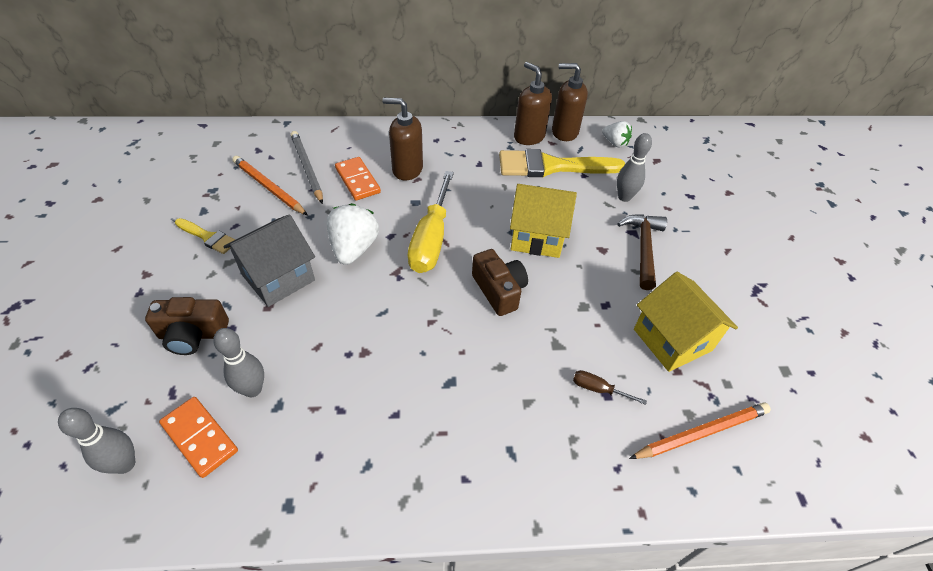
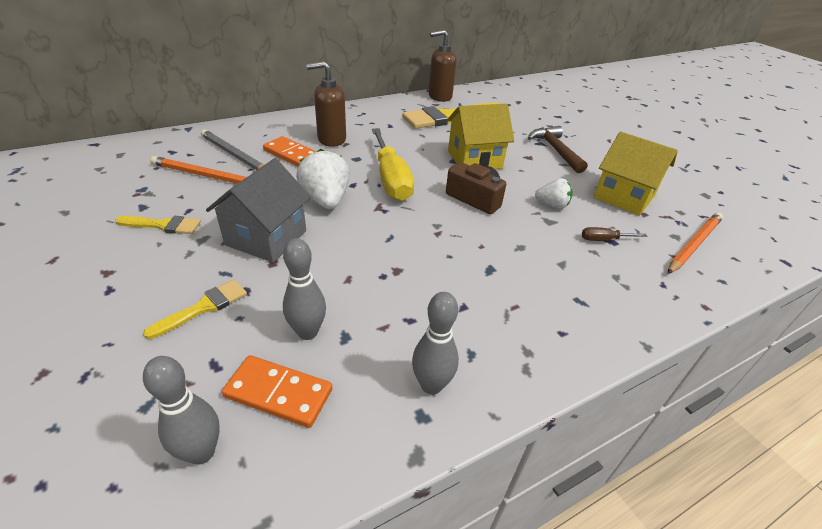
camera: 25 degrees left, 10 degrees down
brown camera [145,297,229,355] -> yellow brush [143,280,247,339]
brown soap dispenser [514,62,552,145] -> none
white strawberry [602,121,632,147] -> white strawberry moved to [535,178,573,209]
grey bowling pin [617,133,652,202] -> grey bowling pin moved to [412,292,459,395]

